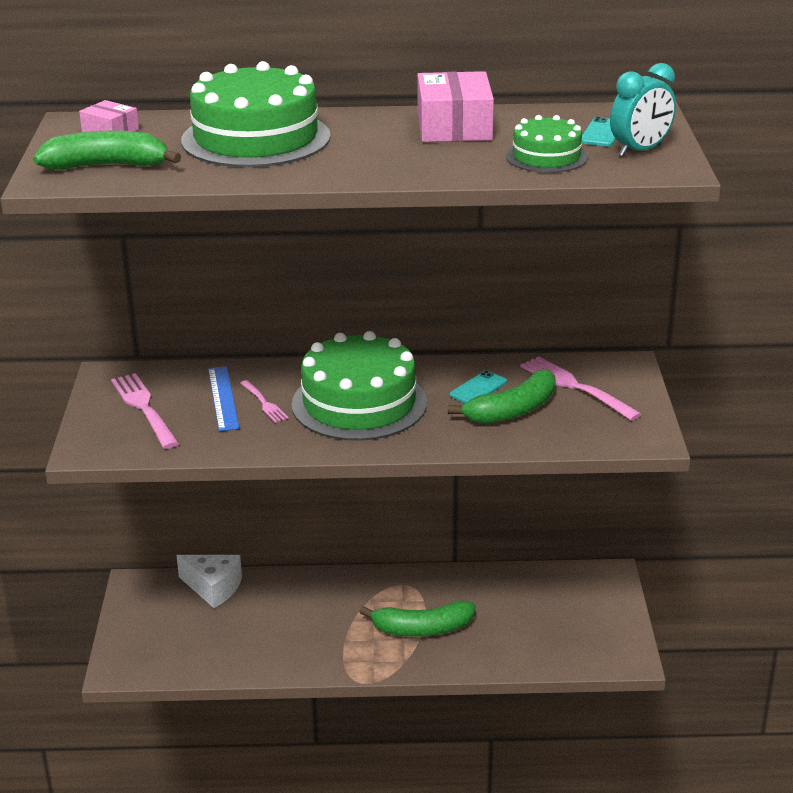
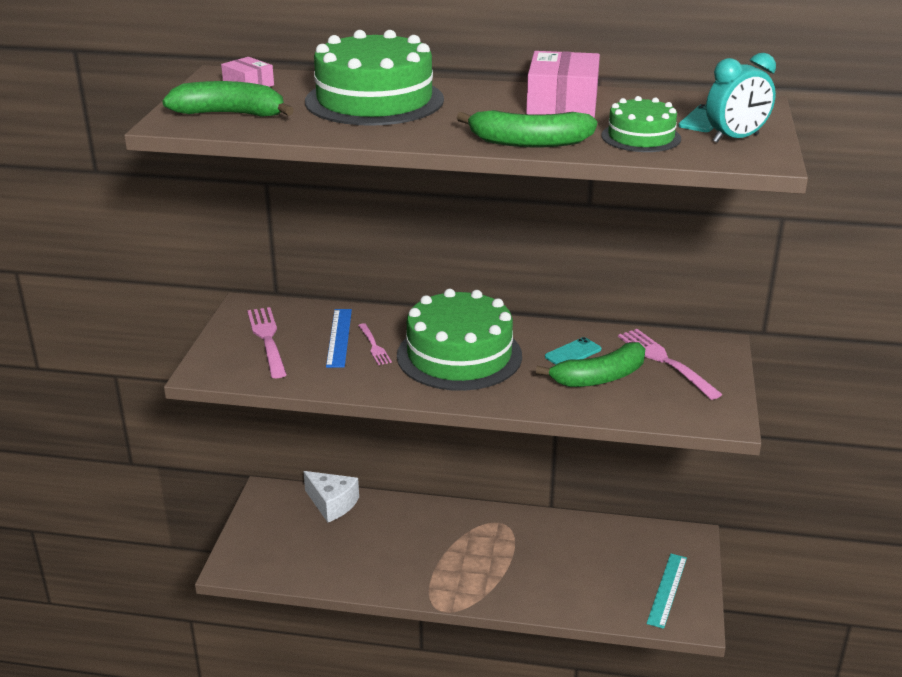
camera: 10 degrees right, 0 degrees up
green banana [360,601,475,637] -> green banana moved to [457,110,597,147]
none -> turquoise ruler [647,554,687,629]

